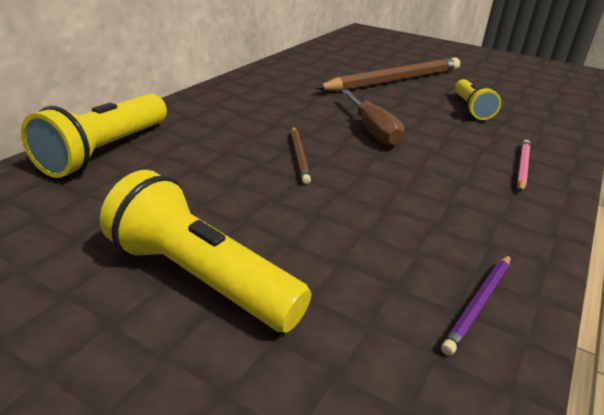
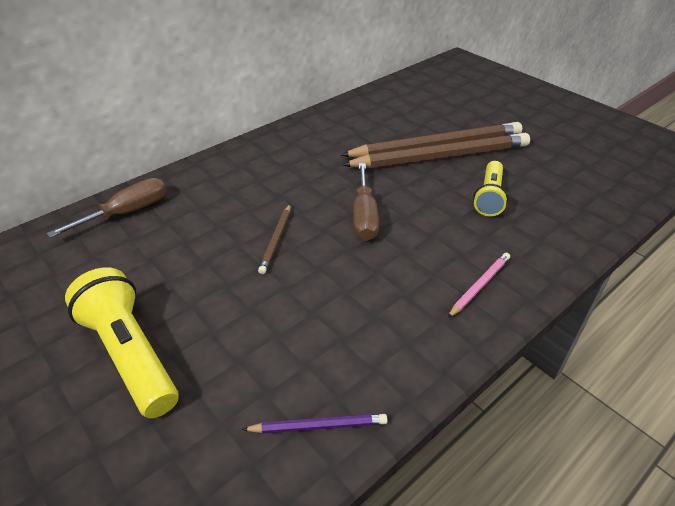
camera: 20 degrees right, 10 degrees up
yellow flashlight [21,94,167,178] -> brown screwdriver [47,178,166,238]
purple pencil [441,255,511,356] -> purple pencil turned 150 degrees counterclockwise [242,414,388,434]
none -> brown pencil [342,133,530,168]

